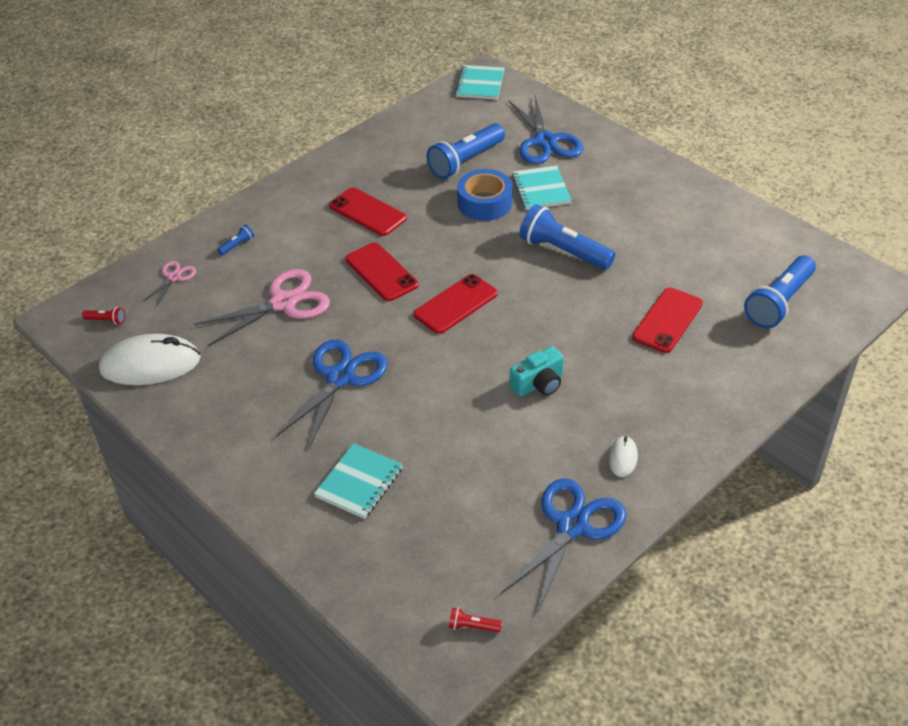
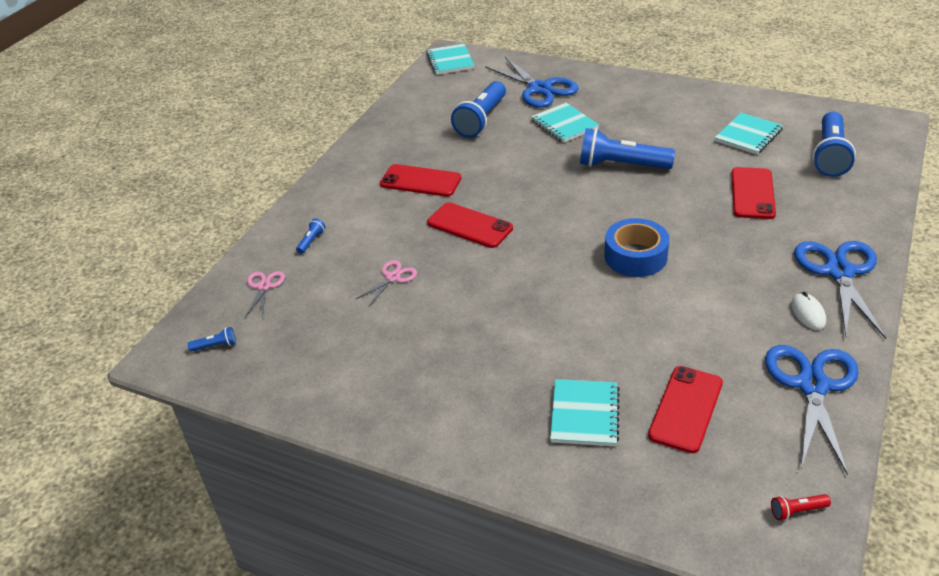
camera: 20 degrees left, 5 degrees down
red flashlight [82,307,125,324] -> blue flashlight [188,327,236,352]
white mouse [99,334,201,385] -> none
pink scissors [194,269,330,346] -> pink scissors [355,260,417,307], size x0.50
blue scissors [276,340,388,448] -> blue scissors moved to [794,241,886,339]
red phone [414,274,498,334] -> red phone moved to [648,366,723,453]
blue tape [457,169,513,221] -> blue tape moved to [604,218,669,277]
turquoise camera [510,346,564,397] -> none
none -> turquoise notebook [715,113,783,155]

